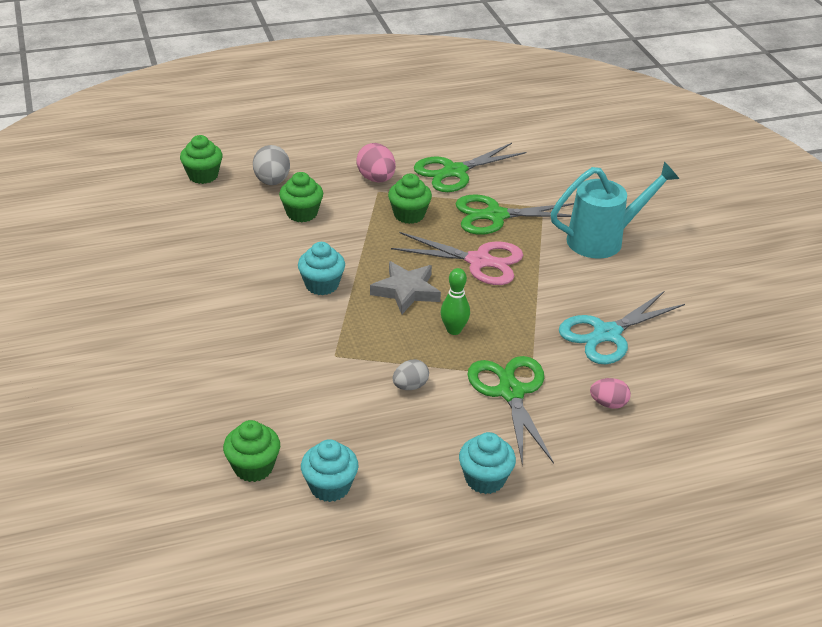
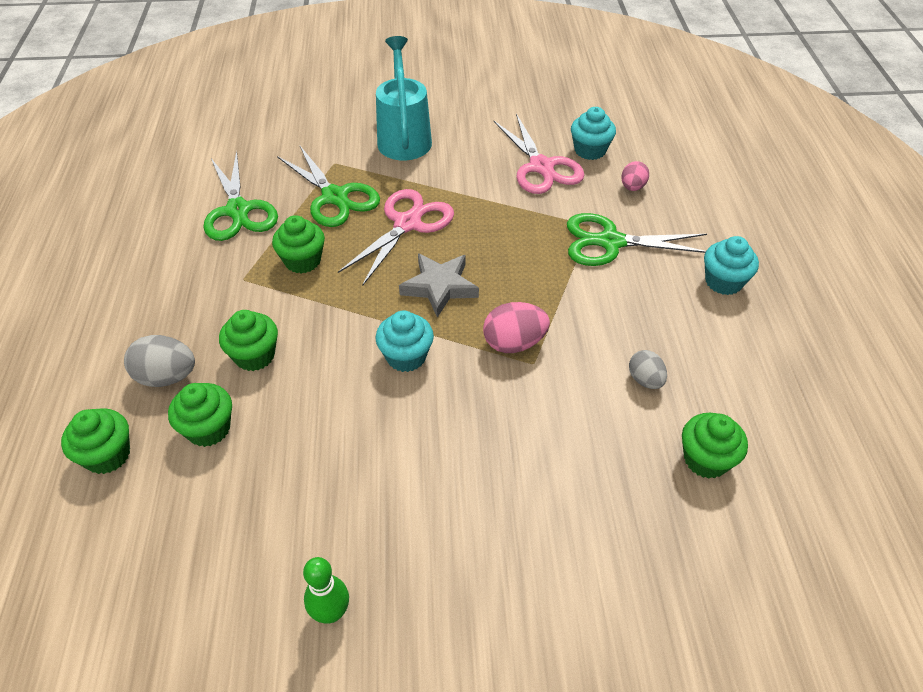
camera: 75 degrees left, 10 degrees up
turquoise cupcake [301,439,359,502] -> turquoise cupcake moved to [571,107,616,160]
pink egg [356,143,396,183] -> pink egg moved to [483,302,550,353]
grey egg [393,359,429,390] -> grey egg moved to [629,350,667,389]
green bowling pin [441,268,470,335] -> green bowling pin moved to [303,557,349,624]
green scissors [455,194,574,235] -> green scissors turned 45 degrees counterclockwise [277,146,380,227]
turquoise scissors [559,291,685,364] -> pink scissors [493,114,584,194]
none -> green cupcake [168,383,232,447]

